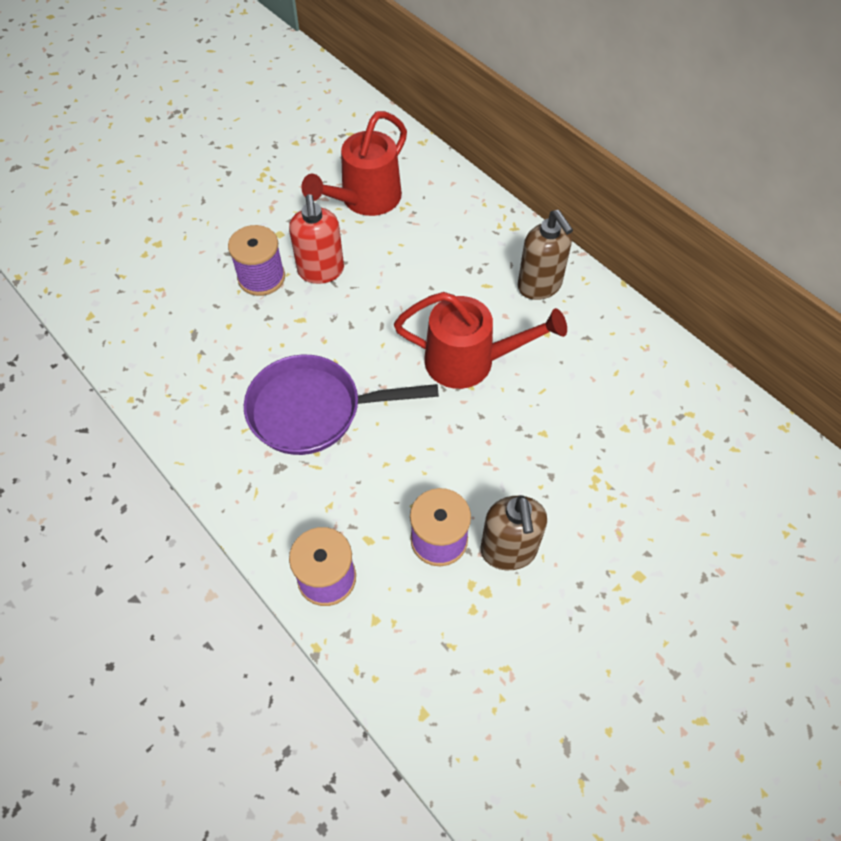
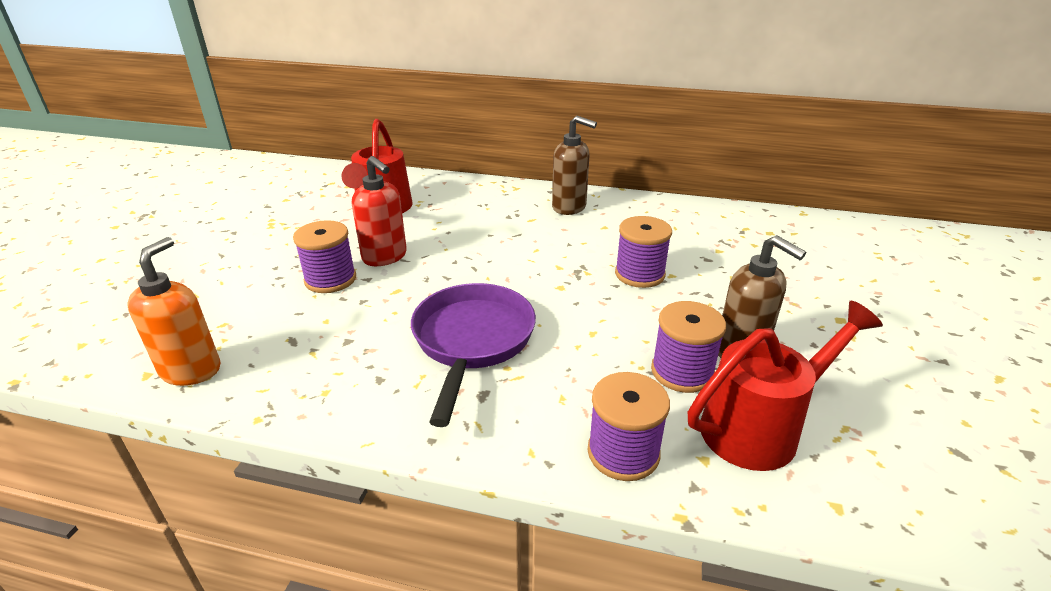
camera: 35 degrees left, 25 degrees down
purple pan [244,355,439,455] -> purple pan turned 135 degrees clockwise [411,283,536,427]
red watering can [394,292,567,389] -> red watering can moved to [688,301,883,471]
none -> orange soap dispenser [128,237,220,386]
none -> purple spool [615,216,672,288]

